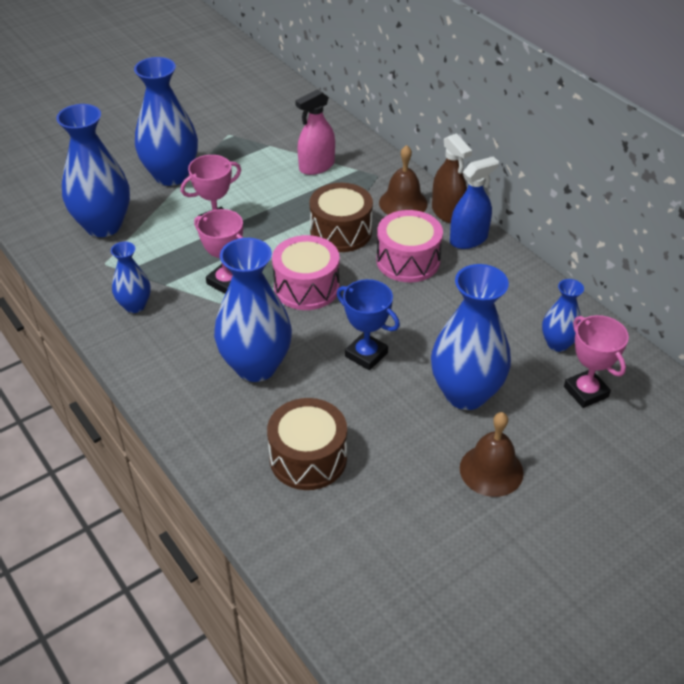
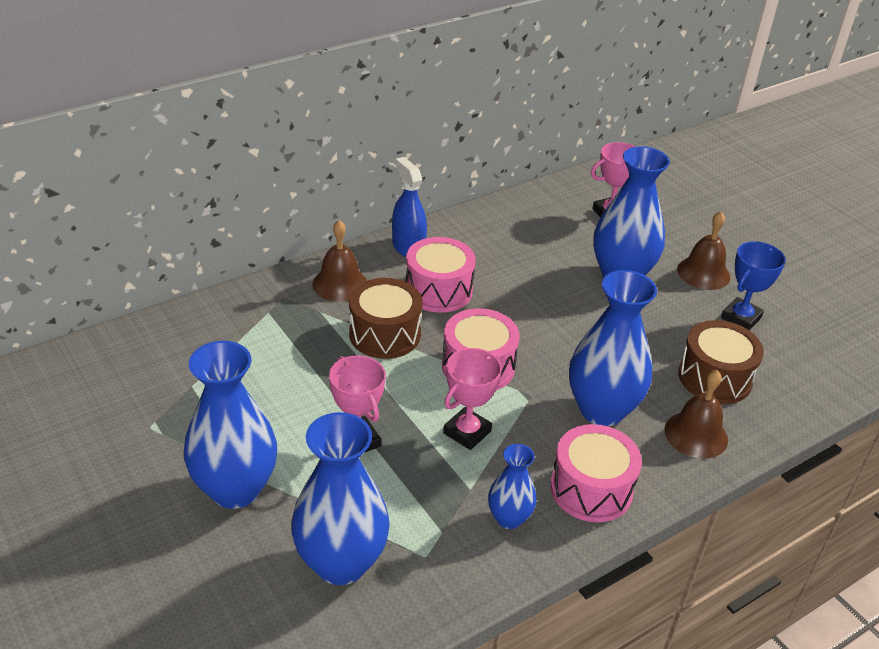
camera: 90 degrees left, 5 degrees down
pink spray bottle [295,89,335,175] -> none
blue trophy [337,279,400,370] -> blue trophy moved to [721,241,786,330]
brown spray bottle [432,133,472,224] -> none
blue vase [542,279,584,352] -> none
none -> pink drum [550,424,642,522]
none -> brown bell [664,370,728,459]

